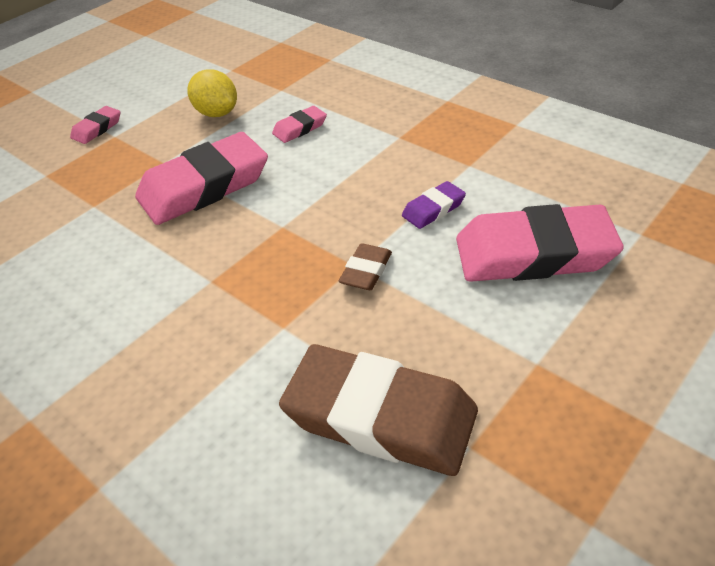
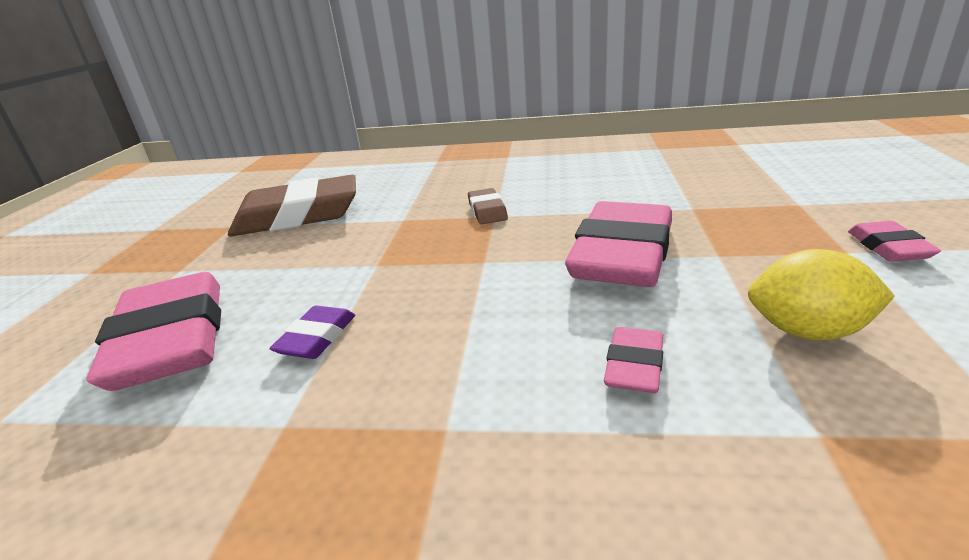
camera: 145 degrees right, 15 degrees down
brown eraser [339,243,392,290] -> brown eraser moved to [468,188,508,224]
pink eraser [456,204,624,282] -> pink eraser turned 75 degrees counterclockwise [86,272,221,391]

